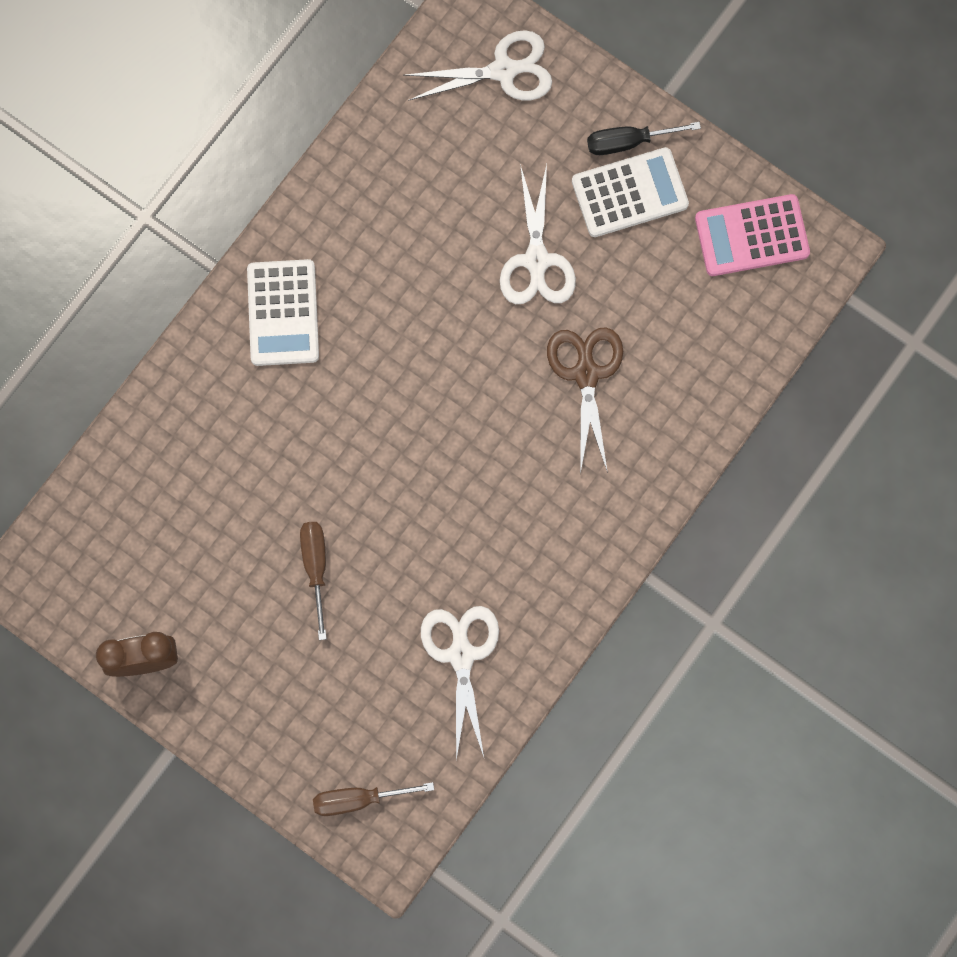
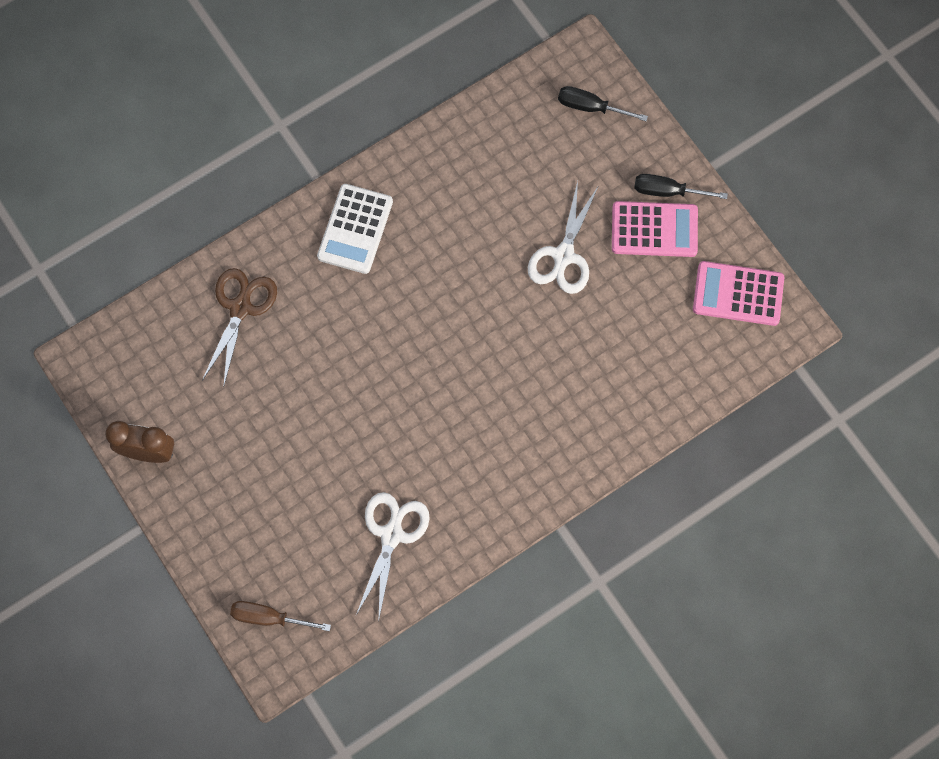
camera: 20 degrees right, 5 degrees down
brown screwdriver [300,522,327,640] -> none
white scissors [403,30,552,101] -> black screwdriver [558,86,648,121]
brown scissors [547,327,623,474] -> brown scissors moved to [202,268,277,385]
white calculator [572,147,689,237] -> pink calculator [612,201,698,257]

